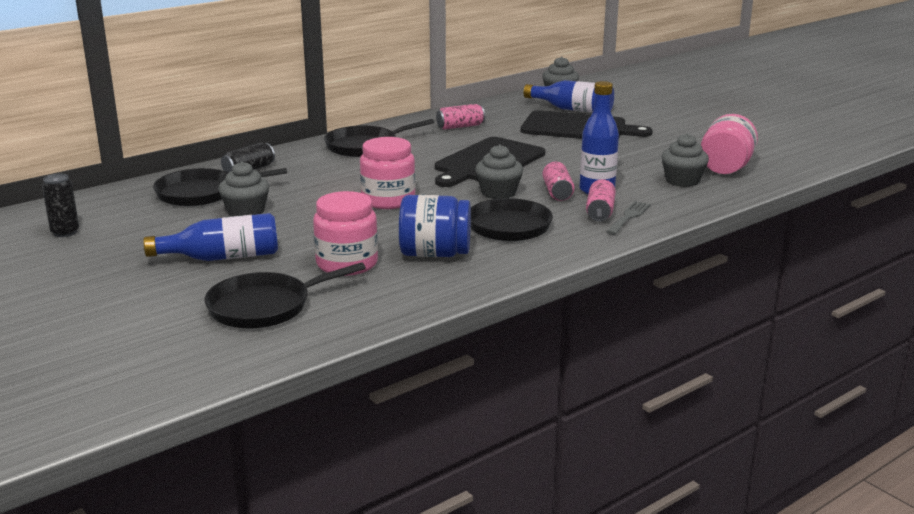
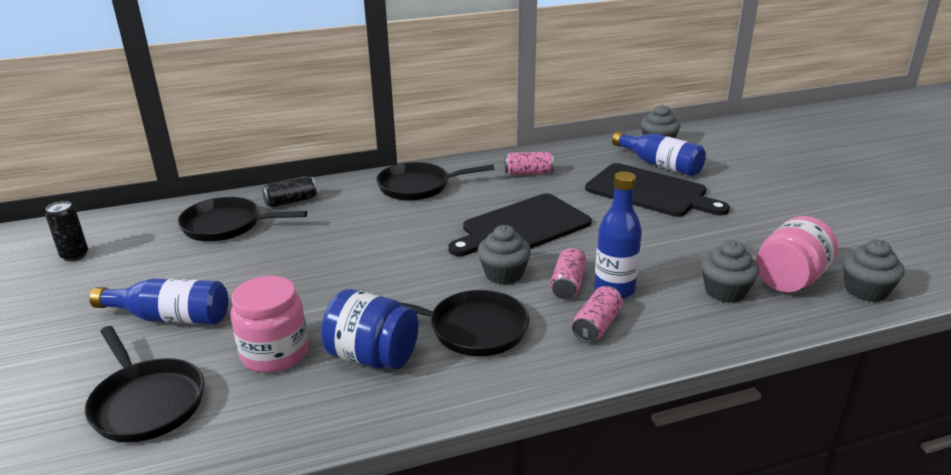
camera: 20 degrees right, 5 degrees up
black pan [204,262,366,329] -> black pan turned 120 degrees counterclockwise [85,326,204,443]
grey cupcake [219,162,269,217] -> grey cupcake moved to [843,239,905,302]
pink jar [360,137,415,209] -> none
grey fork [606,201,650,235] -> none

